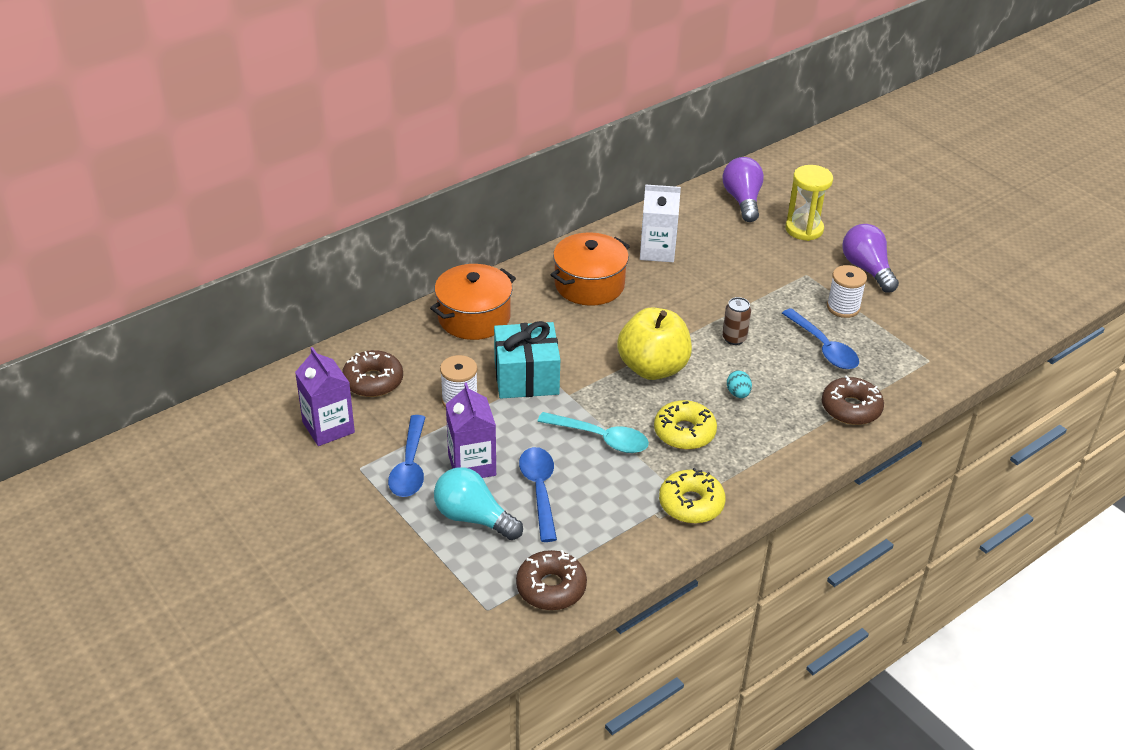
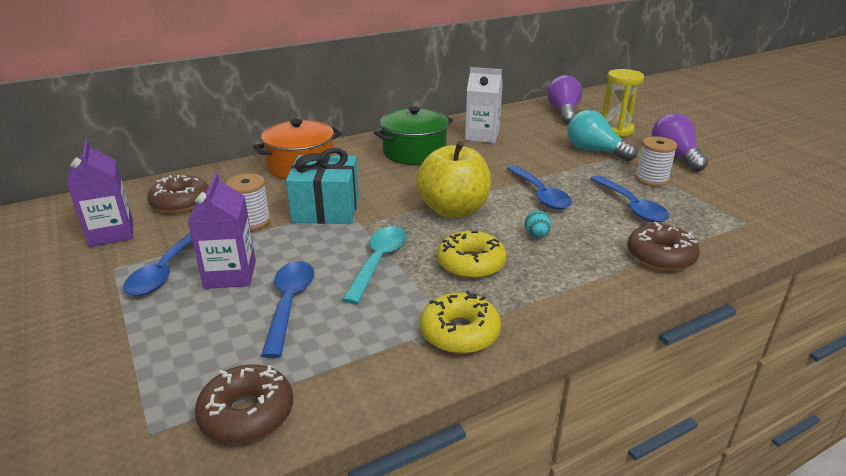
camera: 10 degrees right, 10 degrees down
turquoise light bulb [434,467,523,540] -> turquoise light bulb moved to [567,110,638,161]
turquoise spoon [537,412,649,453] -> turquoise spoon turned 105 degrees counterclockwise [342,226,407,304]
orange pot [551,232,630,306] -> green pot [374,106,453,165]
brown can [722,297,751,345] -> blue spoon [507,165,572,209]

